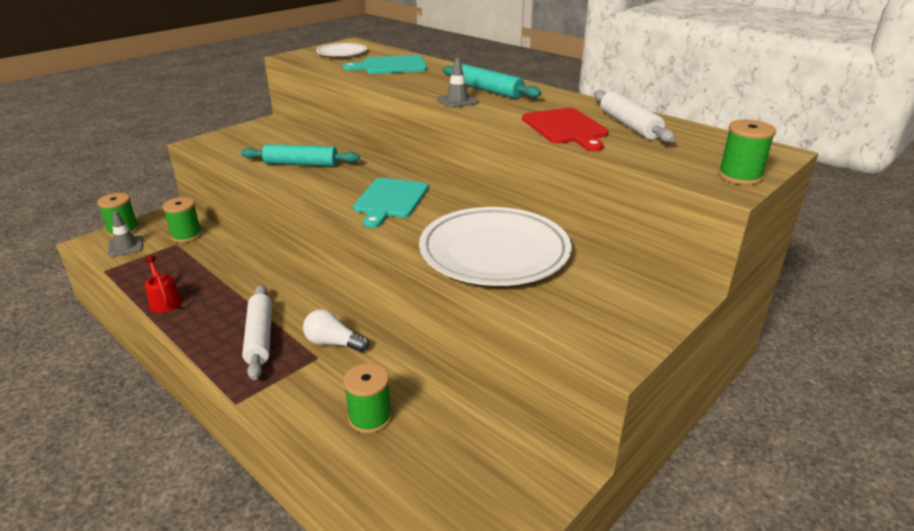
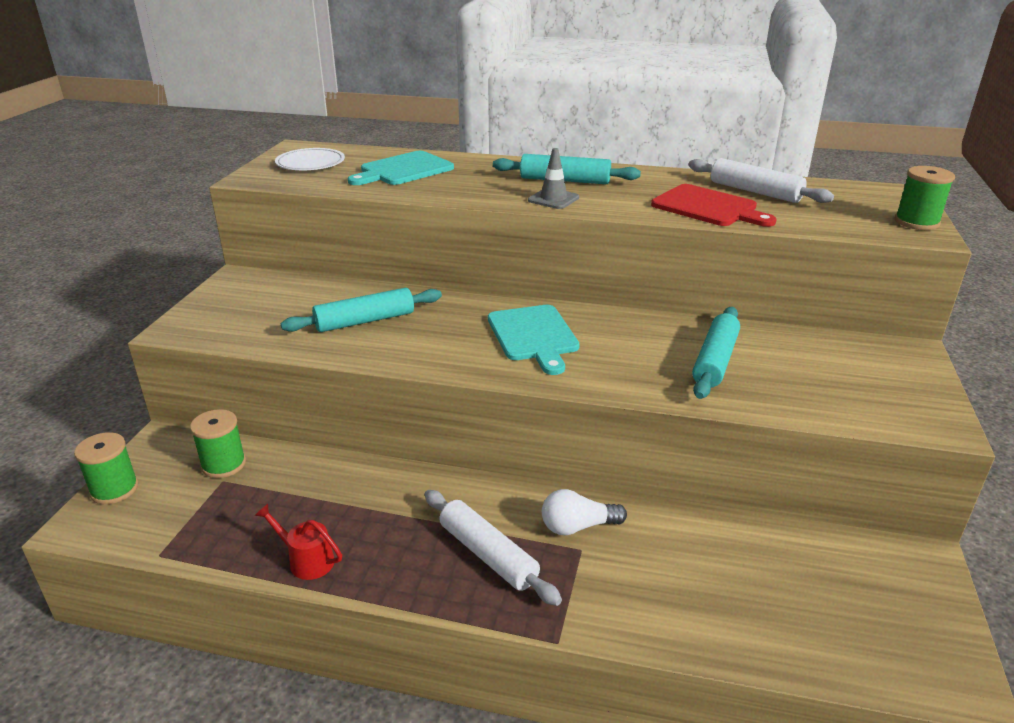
camera: 30 degrees left, 0 degrees up
grey traffic cone [108,211,143,257] -> none
green spool [343,363,392,434] -> none
white plate [419,207,571,286] -> turquoise rolling pin [692,307,740,399]

